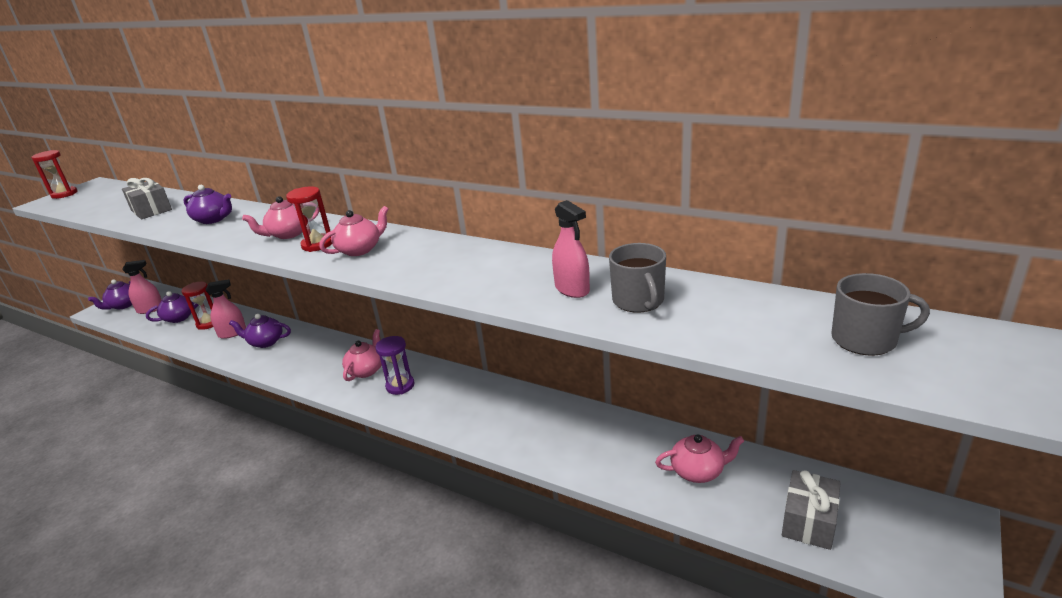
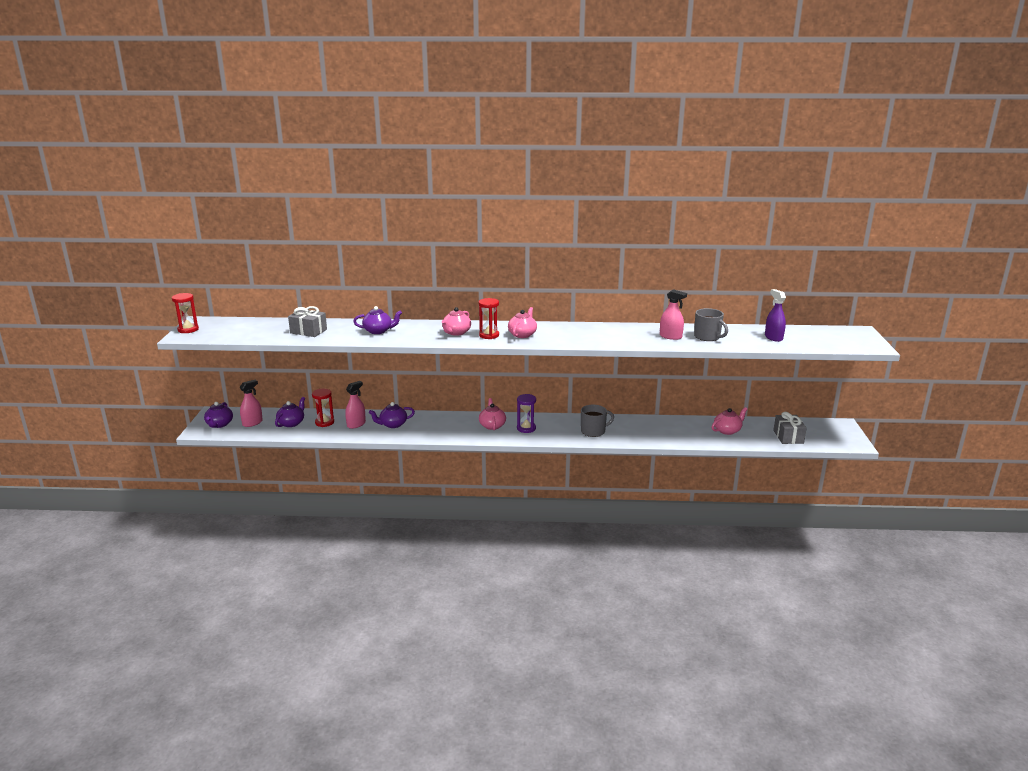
camera: 30 degrees left, 5 degrees down
grey mug [831,273,930,356] -> grey mug moved to [581,405,614,437]
none -> purple spray bottle [765,289,786,342]

